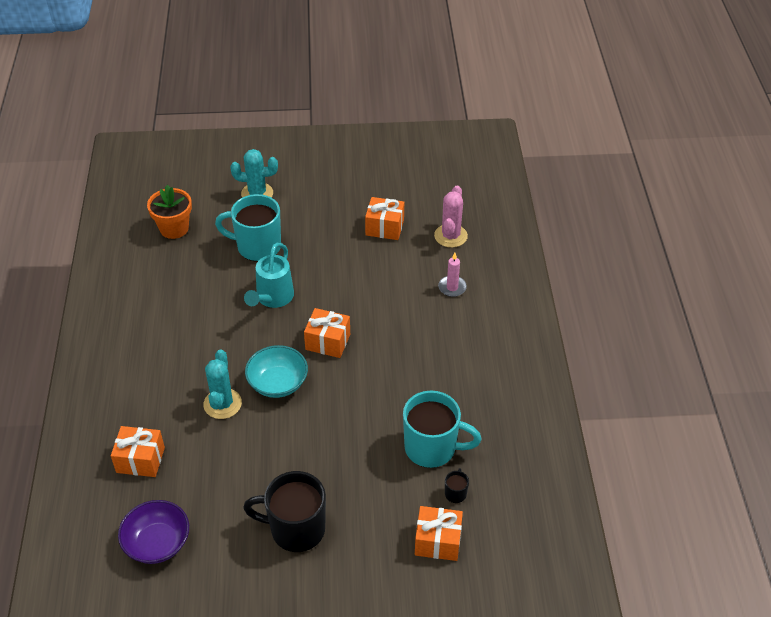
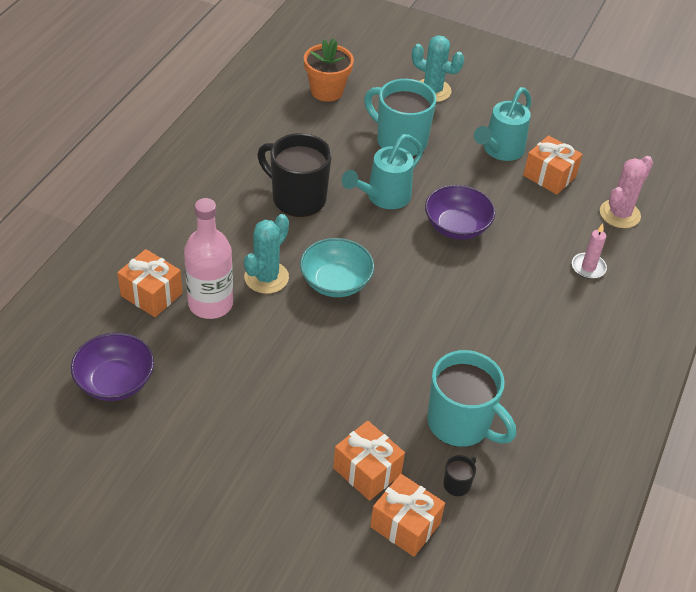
camera: 25 degrees right, 0 degrees up
black mug [243,471,326,552] -> black mug moved to [257,133,332,217]
orange gift [304,308,350,358] -> orange gift moved to [333,421,405,501]
none -> pink bottle [184,198,233,319]
none -> purple bowl [425,185,495,240]
none -> turquoise watering can [474,87,531,161]

